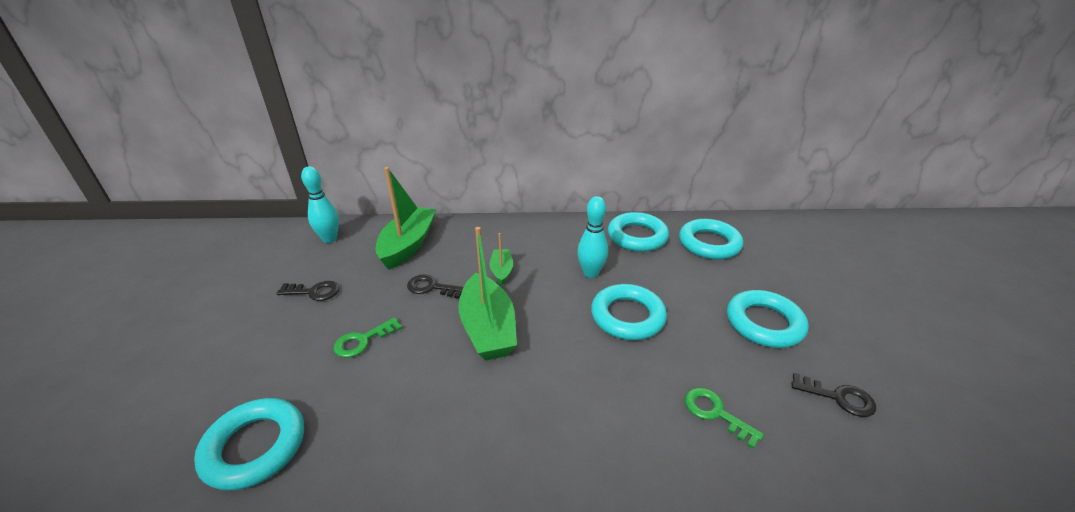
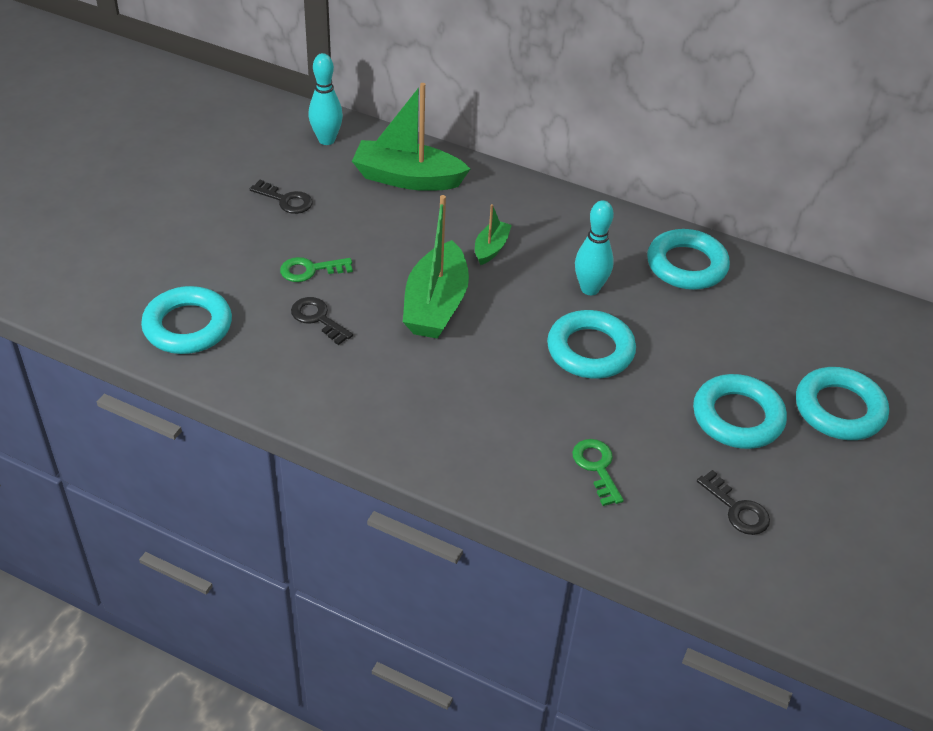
camera: 25 degrees right, 10 degrees up
green boat [376,167,436,270] -> green boat turned 120 degrees counterclockwise [352,83,470,191]
black key [407,274,464,299] -> black key moved to [291,297,353,345]
turquoise ring [679,219,743,260] -> turquoise ring moved to [796,367,889,440]

